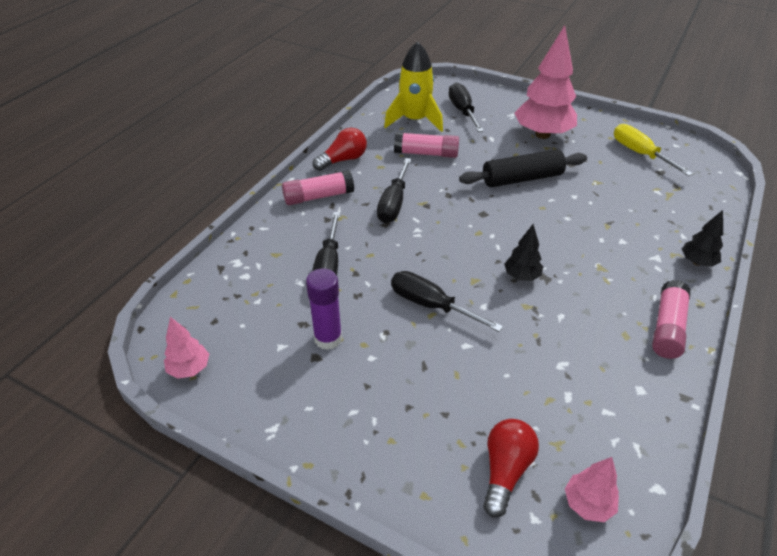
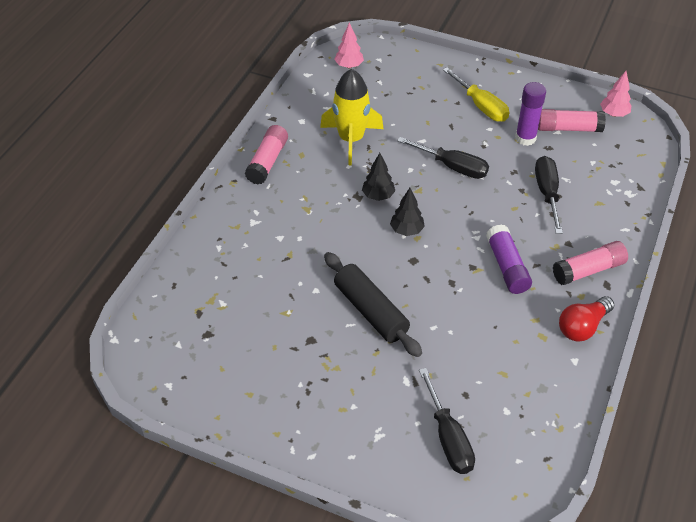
camera: 175 degrees right, 5 degrees up
black screwdriver [377,158,411,223] -> purple glue stick [486,224,532,294]
yellow rocket [384,41,443,132] -> yellow rocket moved to [320,69,384,165]
pink glue stick [394,132,459,158] -> pink glue stick moved to [538,109,606,132]
black rolling pin [459,149,587,187] -> black rolling pin turned 75 degrees clockwise [324,252,422,357]
red light bulb [483,419,539,518] -> none
pink tree [514,25,577,139] -> none
yellow screwdriver [614,124,693,176] -> yellow screwdriver moved to [443,67,509,122]
black tree [682,210,723,267] -> black tree moved to [390,188,425,236]

